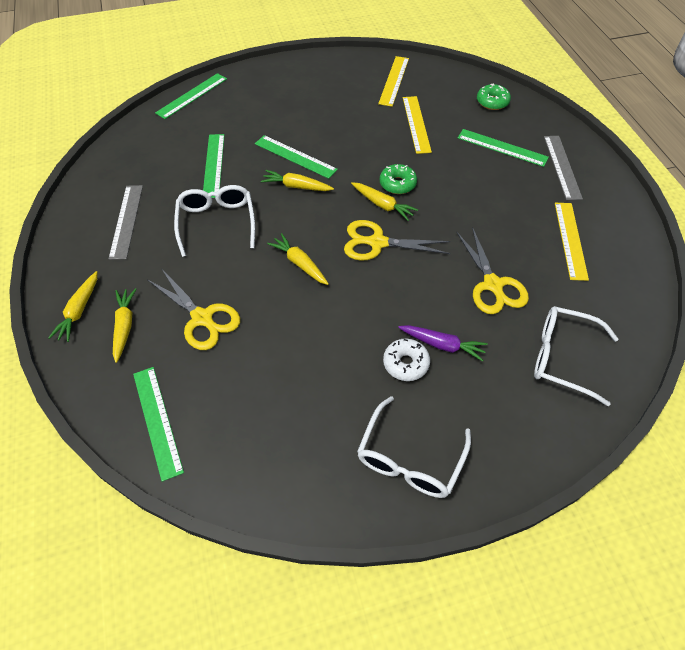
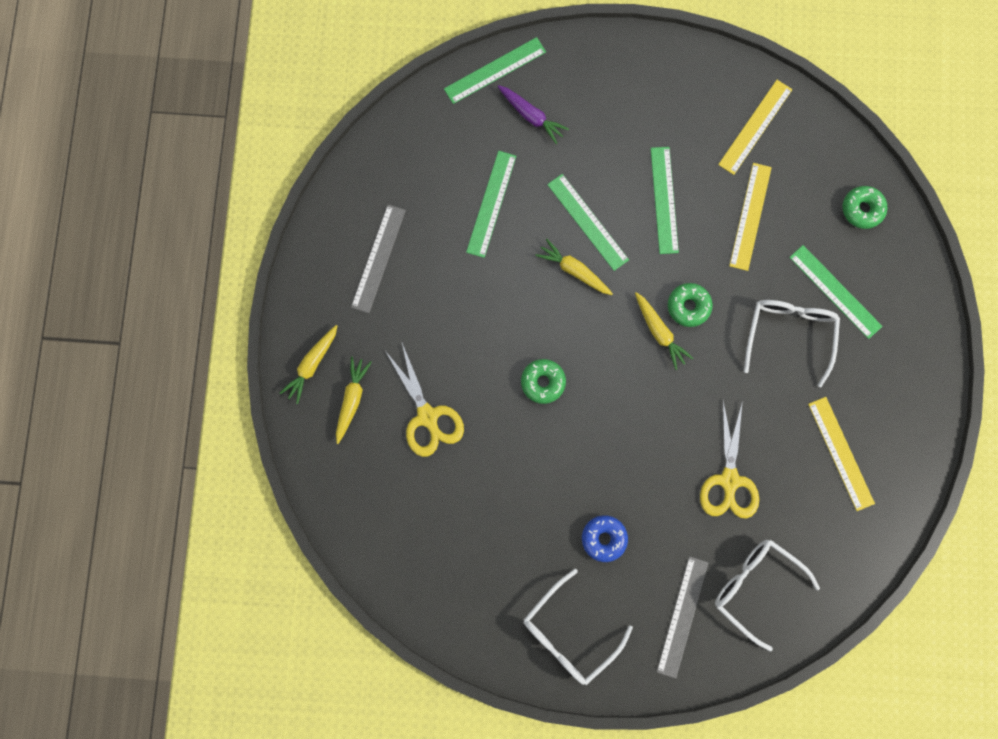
camera: 20 degrees right, 25 degrees up
green ruler [133,367,184,482] -> green ruler moved to [651,147,679,254]
white glasses [174,185,255,257] -> white glasses moved to [744,300,840,387]
yellow carrot [267,233,329,285] -> green donut [521,359,566,404]
yellow scissors [344,220,450,261] -> none
white donut [383,339,430,381] -> blue donut [582,515,628,562]
purple carrot [398,325,488,361] -> purple carrot moved to [498,85,569,144]
grey ruler [544,136,583,200] -> grey ruler moved to [656,556,708,679]
yellow ruler [555,203,589,281] -> yellow ruler turned 45 degrees counterclockwise [808,397,875,511]

